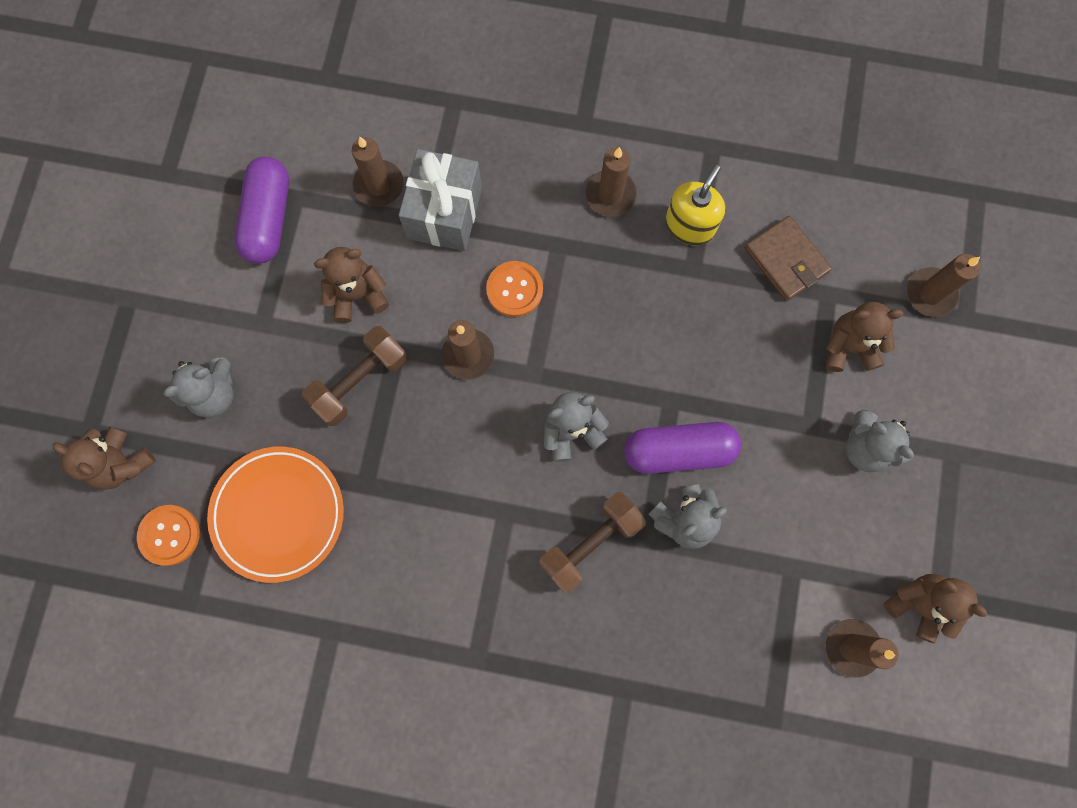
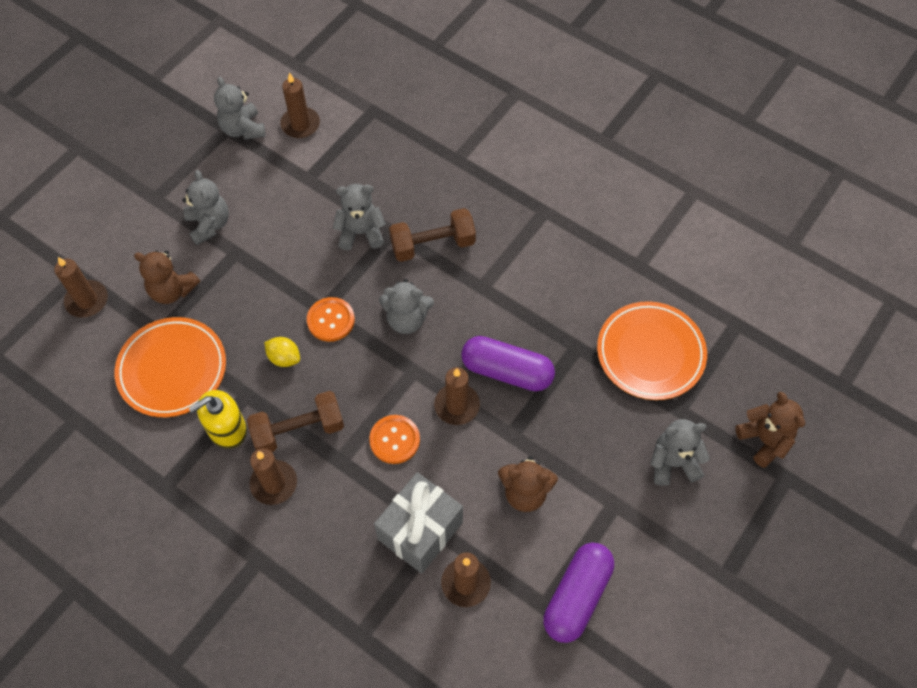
camera: 155 degrees left, 15 degrees down
orange button [137,505,200,566] -> orange button moved to [307,297,355,342]
brown dumbbell [302,326,407,426] -> brown dumbbell moved to [247,391,344,452]
purple capsule [624,422,742,474] -> purple capsule moved to [461,336,555,391]
brown wallet [745,216,832,301] -> orange plate [115,317,226,417]
brown teddy bear [883,574,987,644] -> grey teddy bear [214,77,266,140]
none -> yellow lemon [264,337,300,367]

